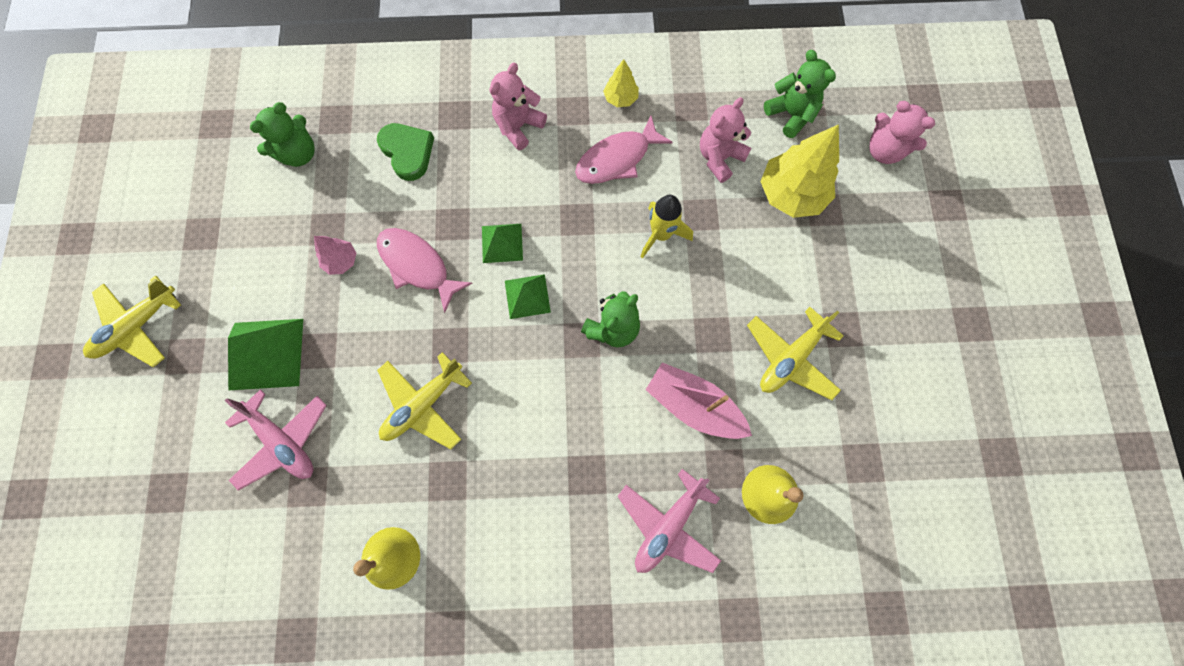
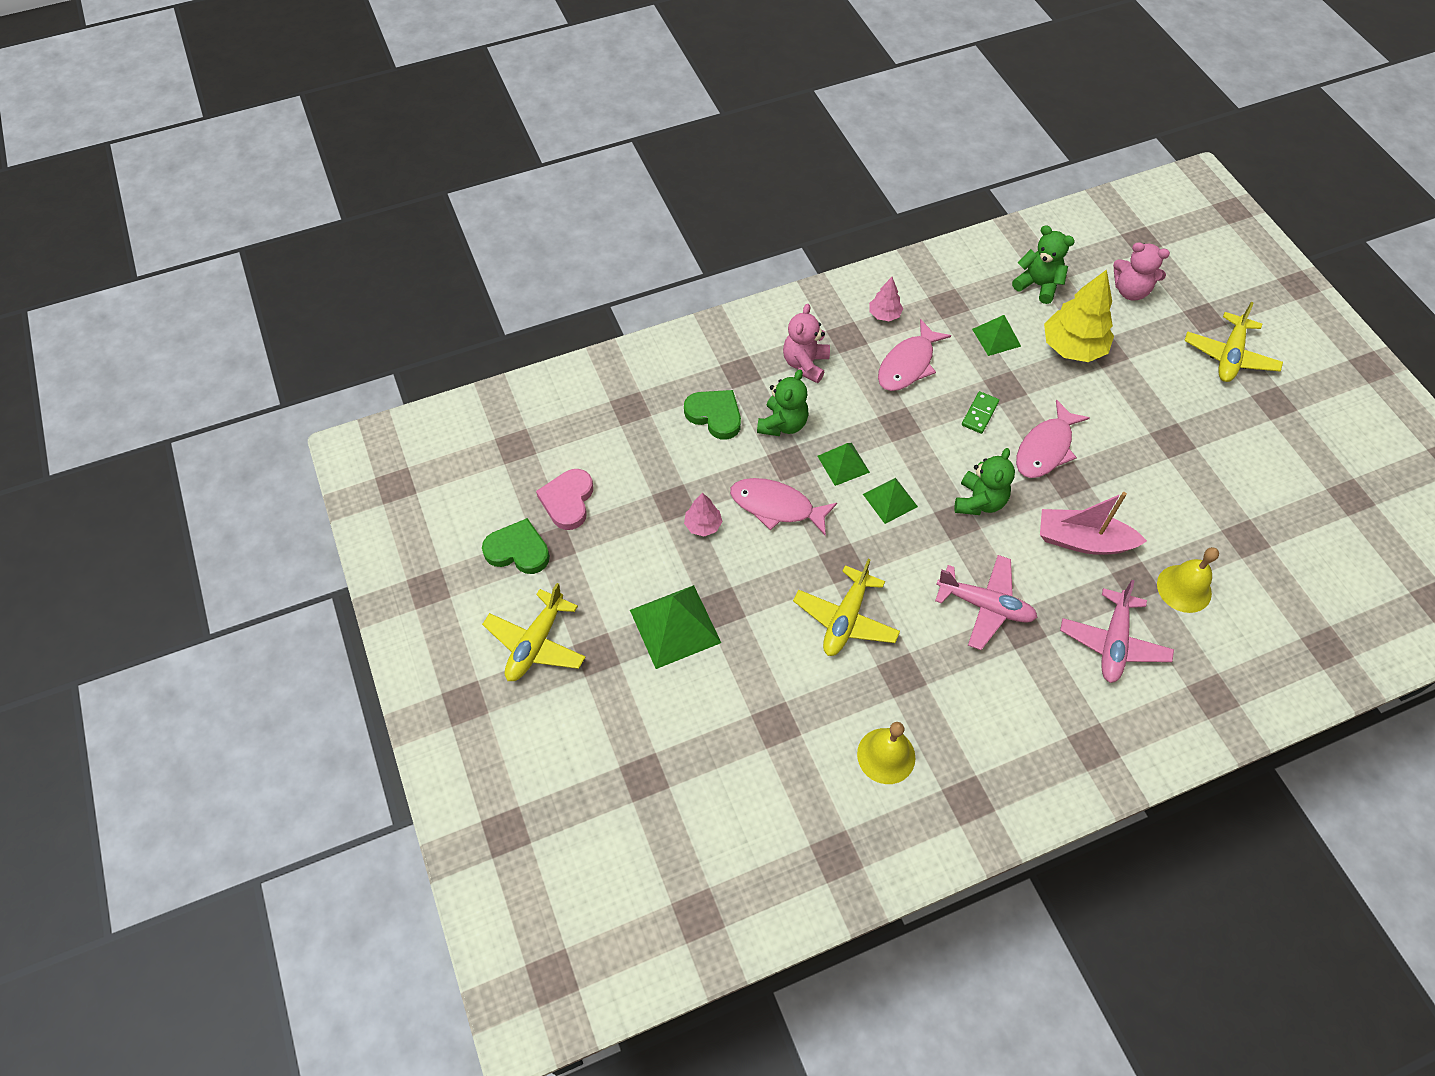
camera: 20 degrees left, 15 degrees down
pink plane [225,389,327,490] -> pink plane moved to [935,555,1038,650]
green teddy bear [250,102,315,167] -> green teddy bear moved to [757,369,809,436]
yellow tree [603,59,639,107] -> pink tree [869,277,903,321]
yellow rocket [640,195,693,259] -> green domino [962,391,999,434]
pink teddy bear [700,97,751,183] -> green pyramid [972,315,1021,356]
yellow plane [747,307,844,400] -> yellow plane moved to [1184,302,1283,382]
none -> green heart [482,518,550,574]
none -> pink heart [536,469,593,530]
none -> pink fish [1016,399,1090,478]

